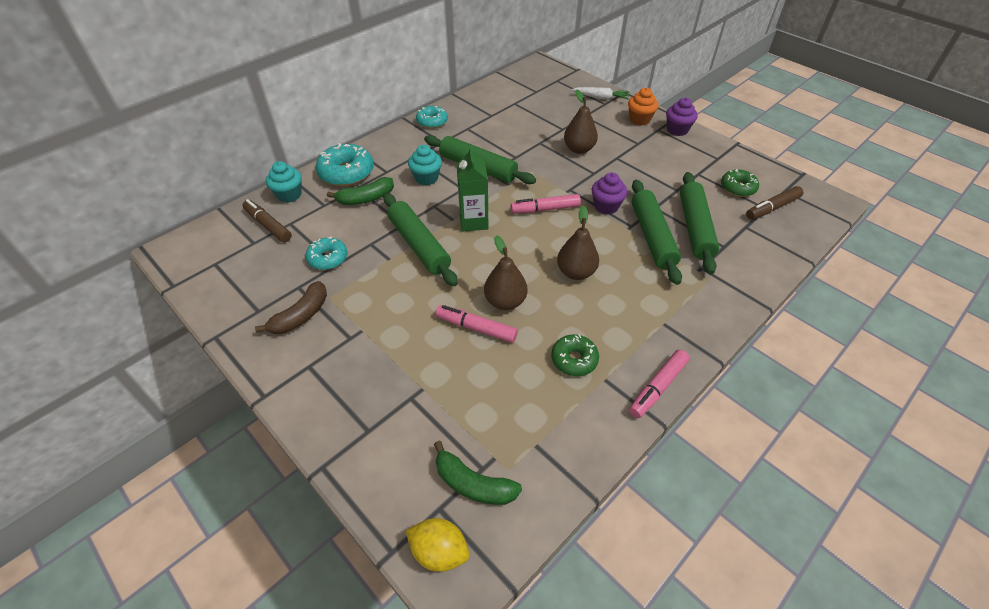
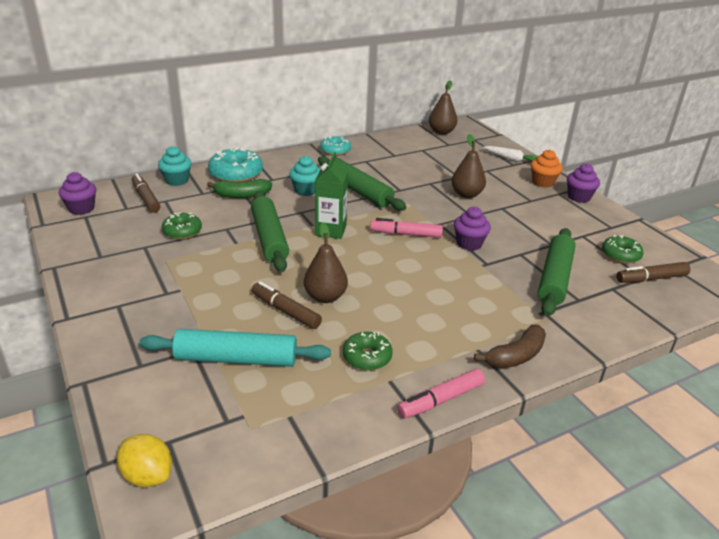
camera: 15 degrees right, 15 degrees down
brown banana [255,281,327,334] -> brown banana moved to [474,325,546,369]
turquoise donut [305,236,347,270] -> green donut [162,212,202,240]
green banana [434,441,522,505] -> none
pink marker [436,305,518,343] -> brown marker [252,281,322,329]
brown pear [557,205,599,280] -> brown pear moved to [429,80,457,135]
green rolling pin [631,180,682,285] -> none
none -> purple cupcake [59,172,96,215]
none -> turquoise rolling pin [139,329,331,367]

